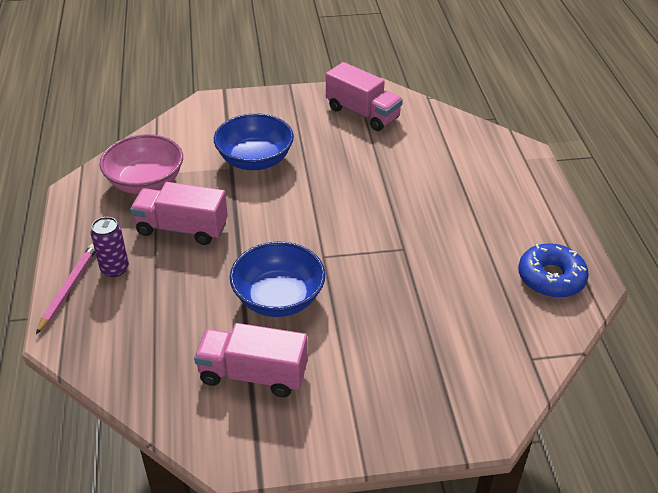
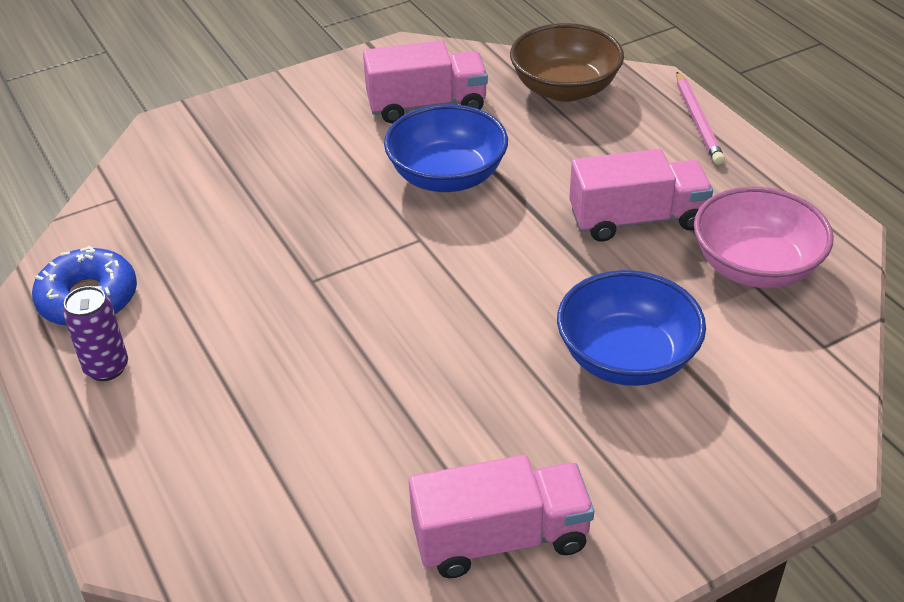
camera: 160 degrees right, 0 degrees up
purple can [91,217,129,277] -> purple can moved to [63,286,128,381]
pink truck [326,62,403,131] -> pink truck turned 150 degrees clockwise [409,455,594,578]
none -> brown bowl [510,23,624,102]

